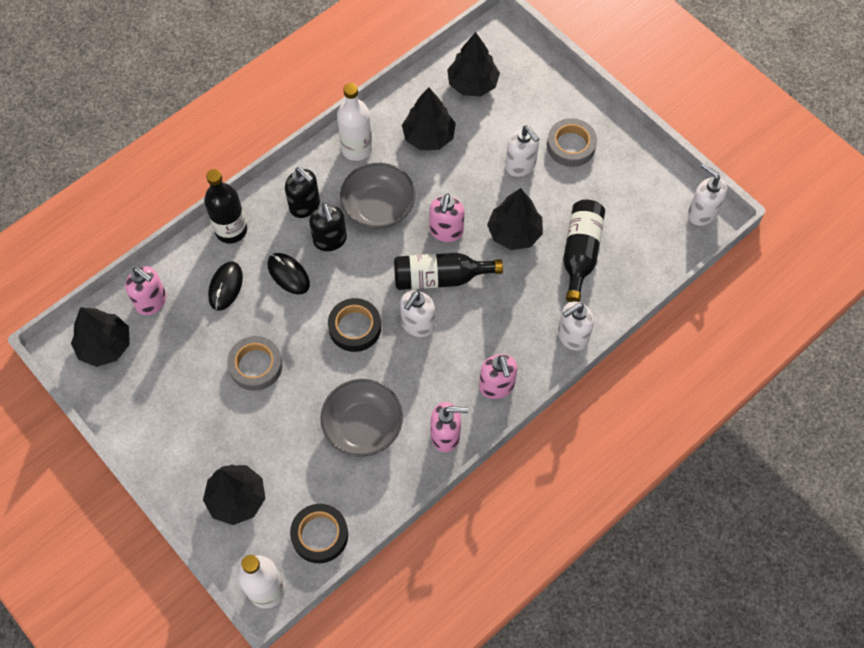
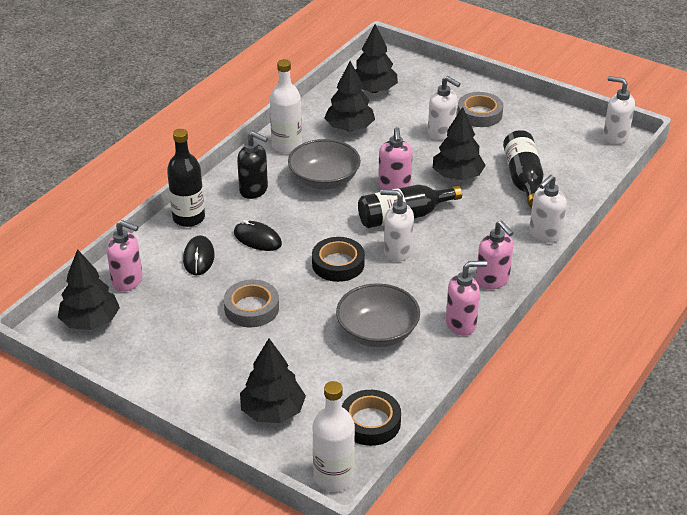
camera: 15 degrees left, 25 degrees down
black soap dispenser [309,203,347,251] -> none
white soap dispenser [400,291,435,337] -> white soap dispenser turned 90 degrees clockwise [380,189,414,262]

